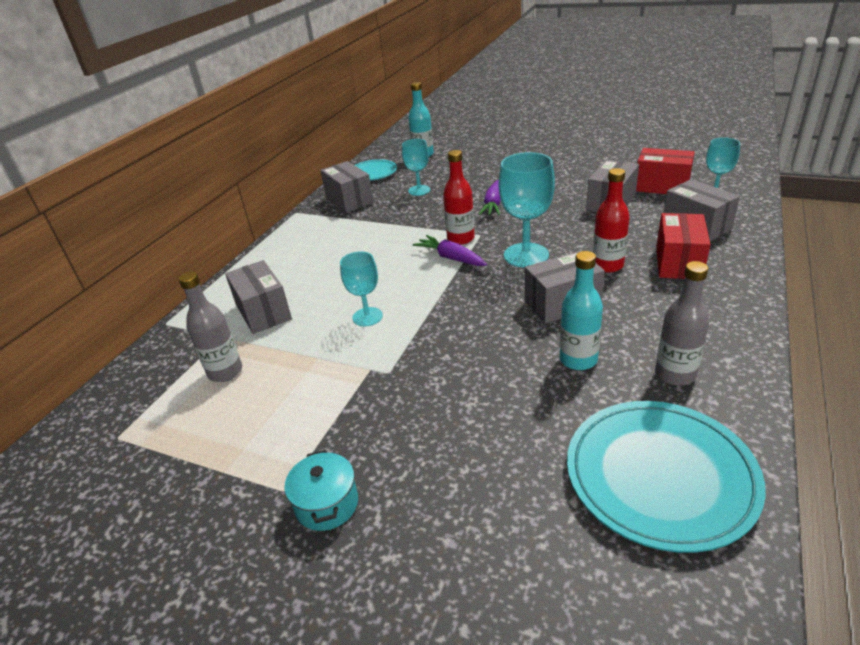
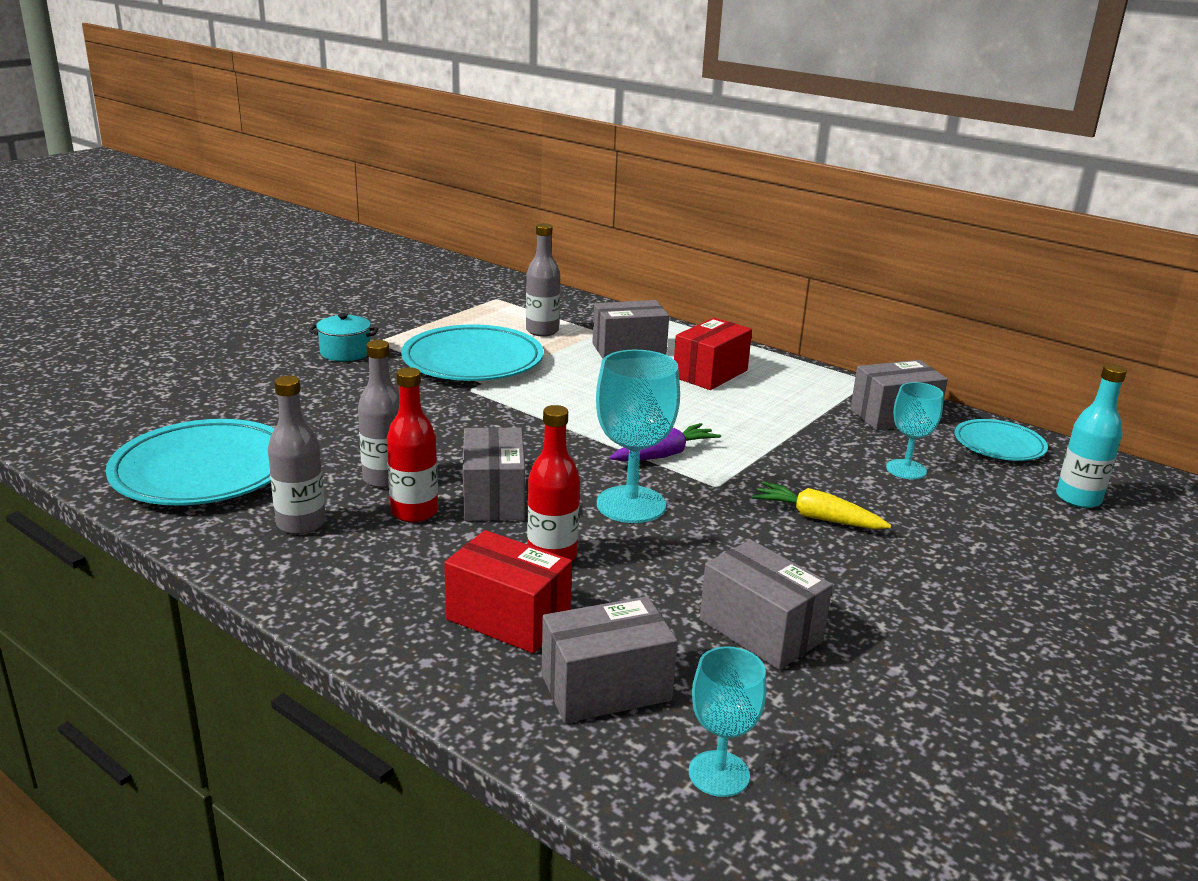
camera: 100 degrees right, 10 degrees down
turquoise goblet [340,251,383,326] -> none
red bottle [443,150,475,245] -> red bottle moved to [387,367,438,523]
purple carrot [479,180,500,215] -> yellow carrot [752,481,891,529]
turquoise bottle [560,251,603,370] -> grey bottle [358,340,399,488]
red box [636,148,695,194] -> red box moved to [674,318,752,390]
none -> turquoise plate [401,324,544,381]

